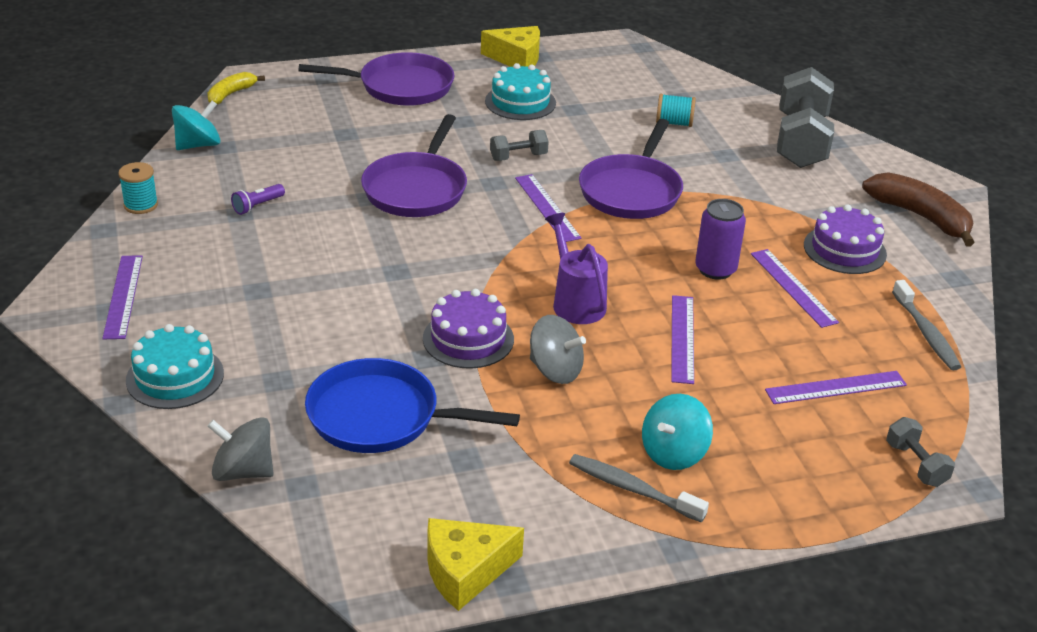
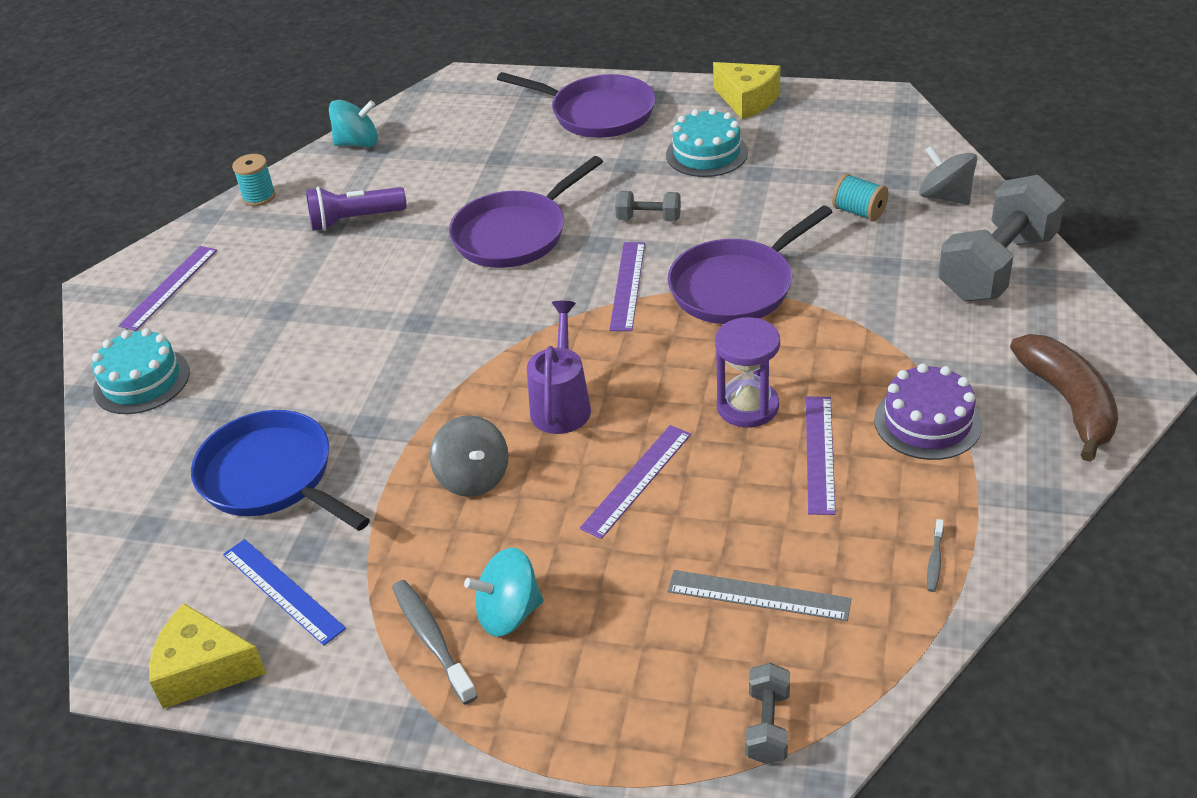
camera: 35 degrees right, 5 degrees up
yellow banana [207,72,265,104] -> none
grey spinning top [208,417,274,481] -> grey spinning top moved to [919,145,977,205]
purple flashlight [231,184,285,215] -> purple flashlight [306,187,407,231], size x1.72
purple cake [423,289,514,369] -> none
purple can [695,199,746,280] -> purple hourglass [715,317,780,427]
purple ruler [765,371,907,404] -> grey ruler [668,570,852,621]
grey toothbrush [892,280,961,371] -> grey toothbrush [927,519,944,592], size x0.52
none -> blue ruler [223,539,346,646]

